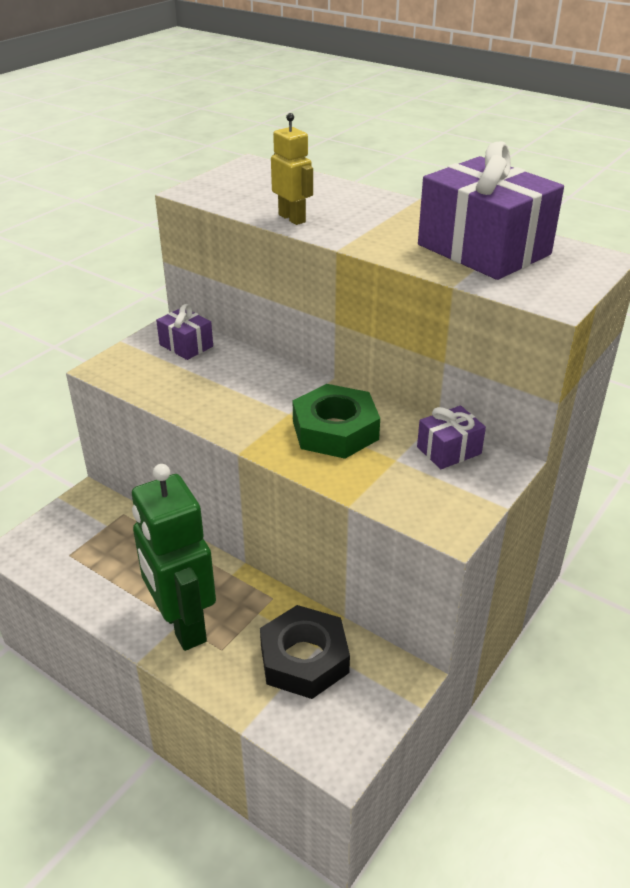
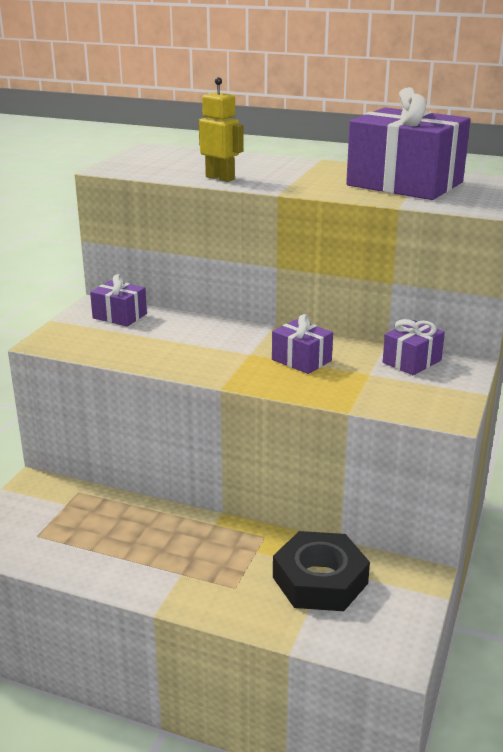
camera: 15 degrees left, 10 degrees down
green robot [132,464,216,651] -> none
green nut [293,384,380,459] -> purple gift [272,314,333,374]

